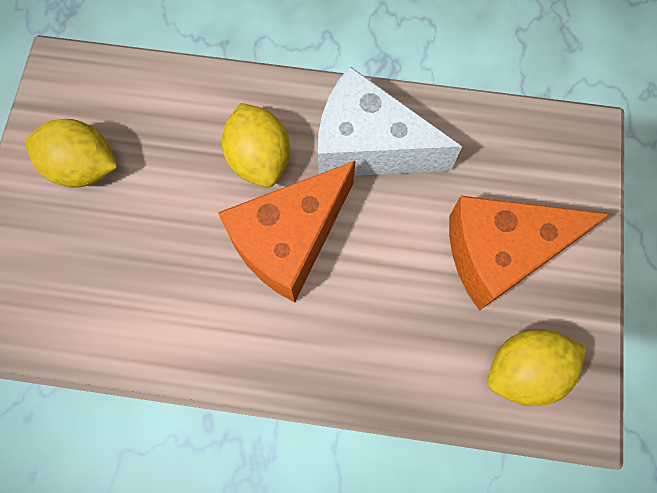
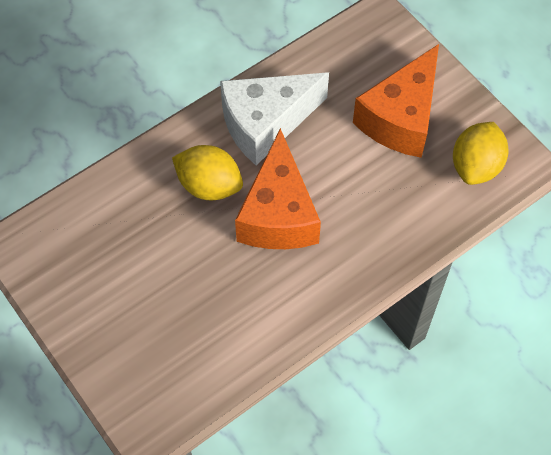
camera: 45 degrees left, 10 degrees down
yellow lemon [26,119,117,188] -> none

